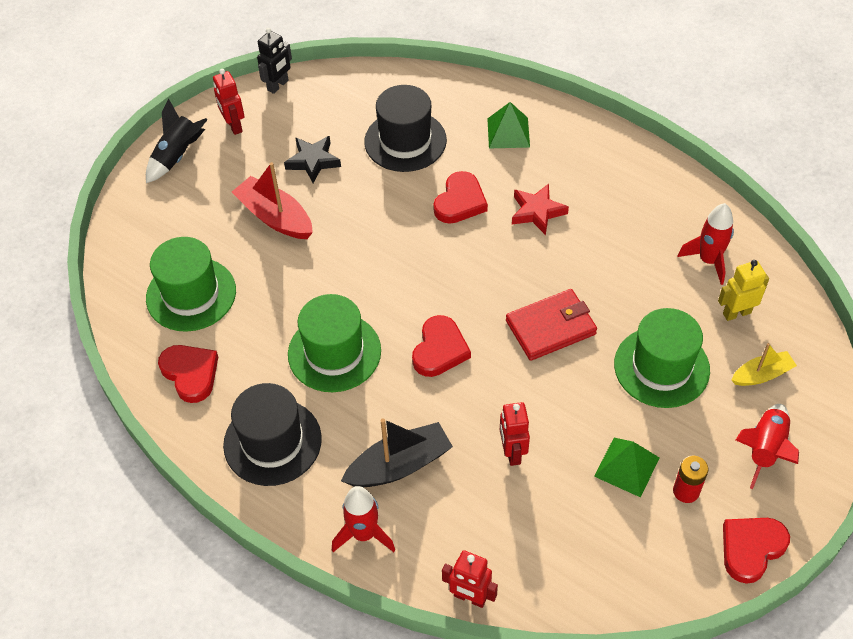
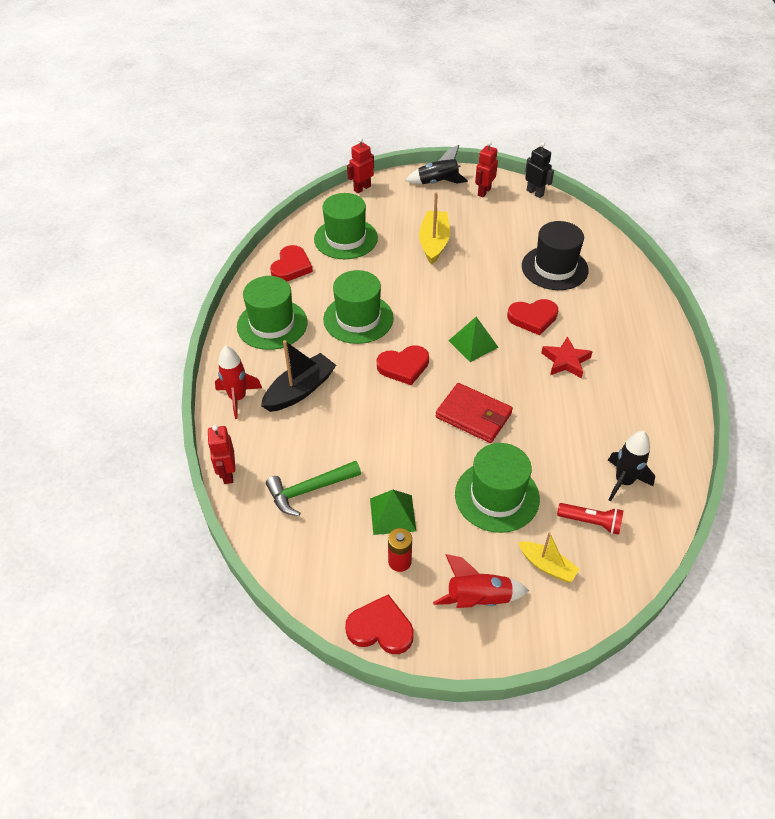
camera: 55 degrees right, 5 degrees down
black hat [223,383,322,486] -> green hat [237,276,308,350]
red boat [232,162,313,239] -> yellow boat [419,192,450,265]
black robot [257,28,292,94] -> black robot turned 135 degrees counterclockwise [525,142,554,198]
black star [284,136,341,183] -> none
black boat [341,418,453,487] -> black boat turned 75 degrees counterclockwise [261,340,336,412]
green pyramid [487,102,530,148] -> green pyramid moved to [448,317,499,362]
red robot [500,402,530,466] -> red robot moved to [347,138,374,193]
red rocket [678,203,734,285] -> black rocket [608,431,655,501]
yellow robot [718,260,769,321] -> red flashlight [557,503,624,535]
none -> green hammer [266,461,361,516]

